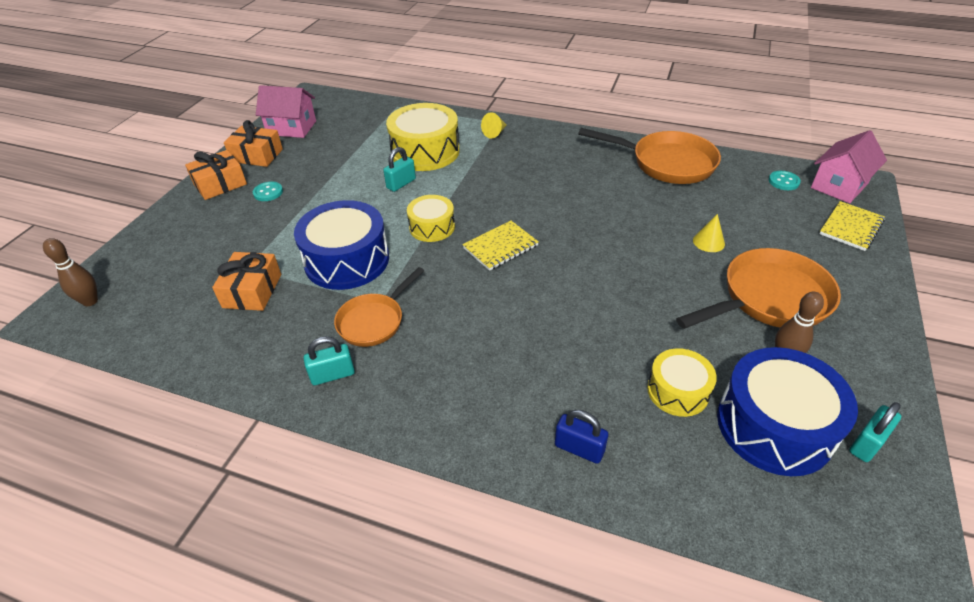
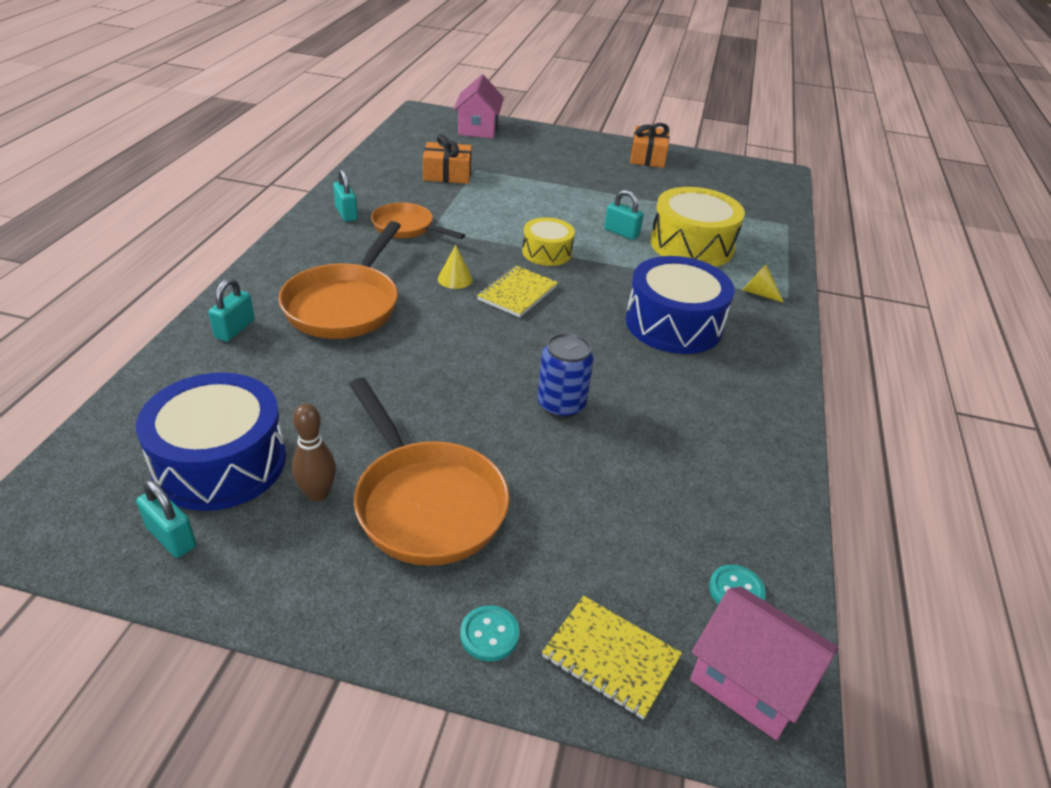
camera: 80 degrees right, 5 degrees down
brown bowling pin [43,238,98,306] -> none
orange gift [185,150,247,200] -> none
turquoise button [253,181,283,201] -> turquoise button moved to [460,605,520,661]
pink house [256,85,316,138] -> pink house moved to [453,75,504,138]
blue drum [294,200,389,290] -> blue drum moved to [625,256,734,354]
yellow notebook [462,221,539,271] -> yellow notebook turned 75 degrees clockwise [477,266,558,317]
blue padlock [555,410,608,464] -> turquoise padlock [208,278,255,342]
orange pan [578,128,721,184] -> orange pan moved to [278,221,401,339]
yellow drum [647,348,717,417] -> none
yellow cone [693,214,725,252] -> yellow cone moved to [438,245,473,289]
none -> blue can [537,333,594,418]

